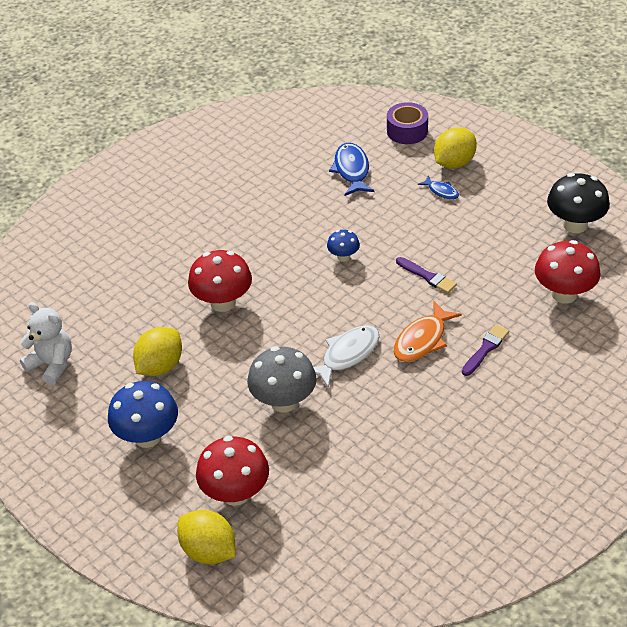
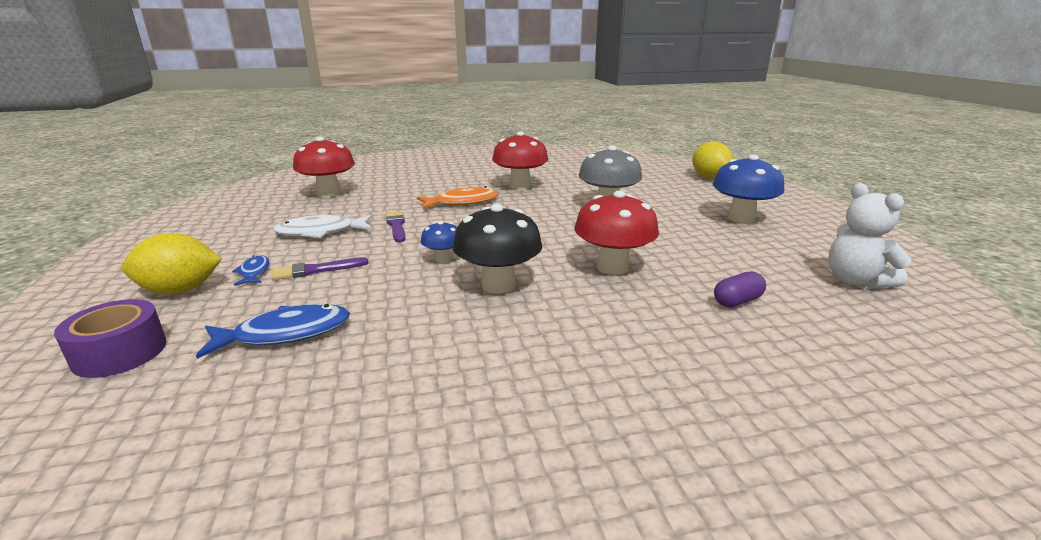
camera: 150 degrees left, 20 degrees down
yellow lemon [133,327,182,376] -> none
red mushroom [196,436,269,506] -> red mushroom moved to [492,131,548,190]
white fish [313,325,379,388] -> white fish moved to [273,215,372,238]
blue fish [329,143,375,196] -> blue fish turned 135 degrees counterclockwise [196,304,350,359]
purple brush [462,325,509,376] -> purple brush moved to [272,257,368,280]
black mushroom [547,173,610,233] -> black mushroom moved to [453,204,542,294]
none -> purple capsule [714,271,766,307]

